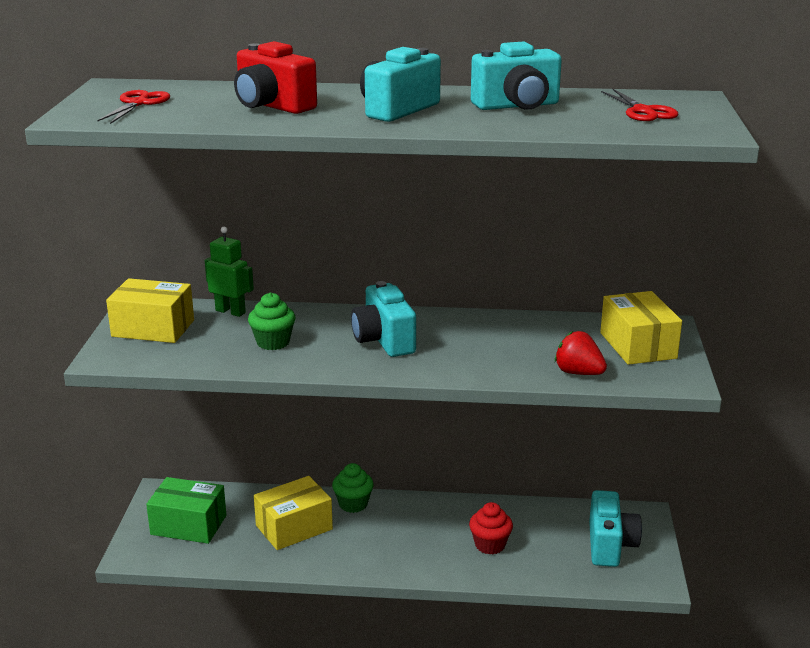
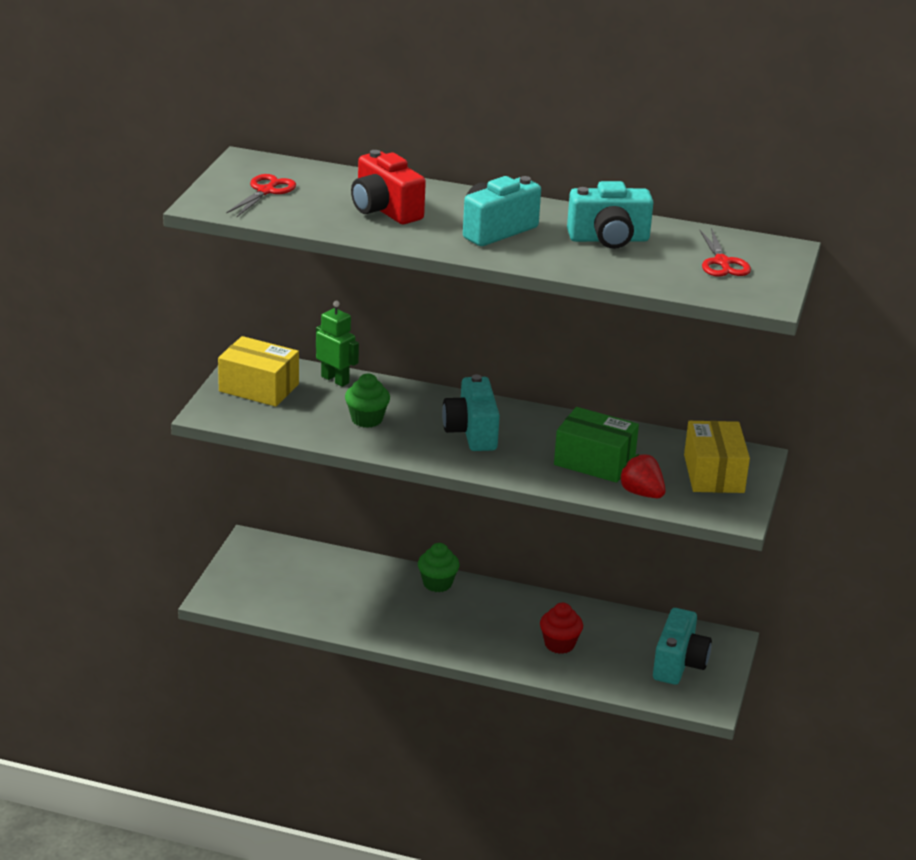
camera: 10 degrees right, 5 degrees up
green box [146,477,226,544] -> green box moved to [554,407,639,483]
yellow box [254,476,333,550] -> none

